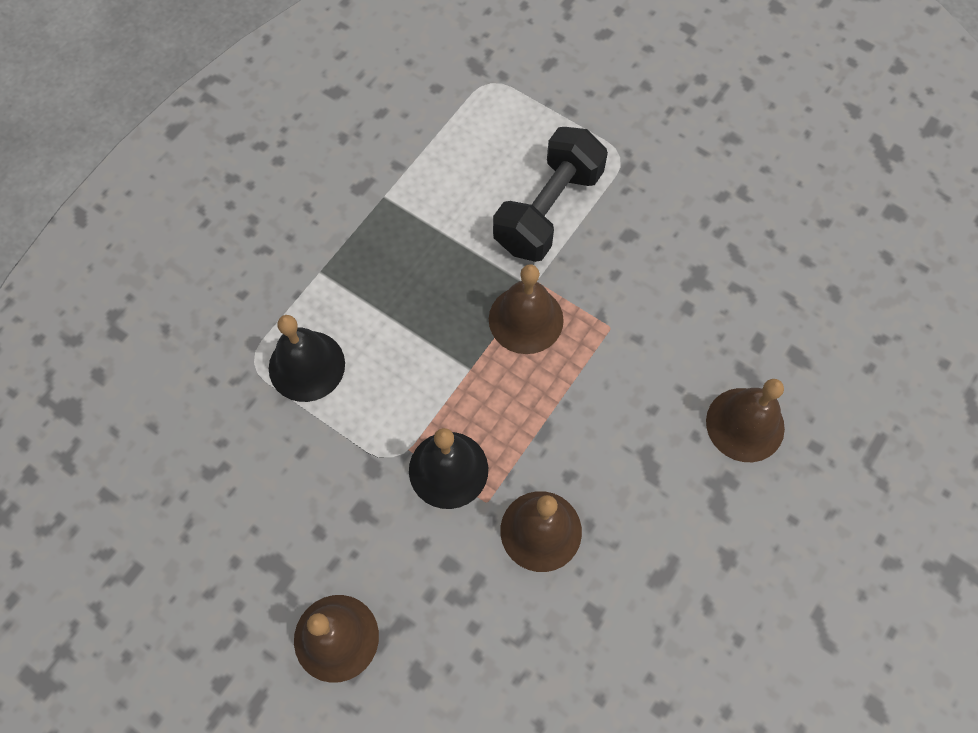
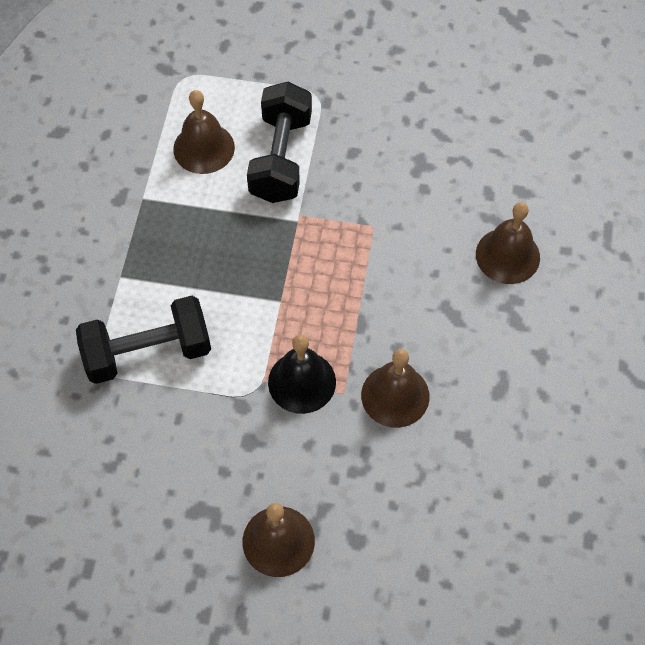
camera: 25 degrees left, 5 degrees down
black bell [269,315,345,402] -> black dumbbell [76,296,211,384]
brown bell [489,265,564,354] -> brown bell moved to [173,90,235,174]

